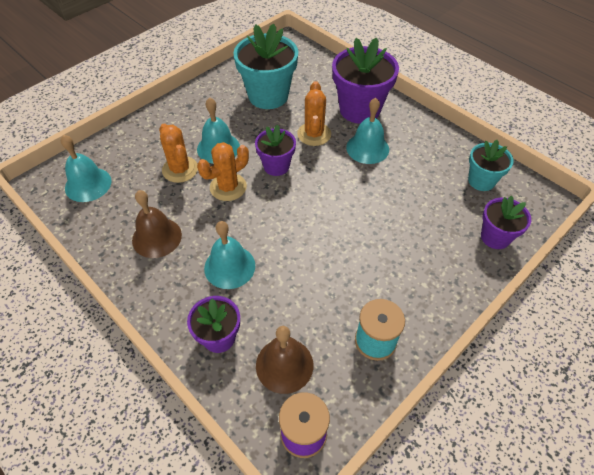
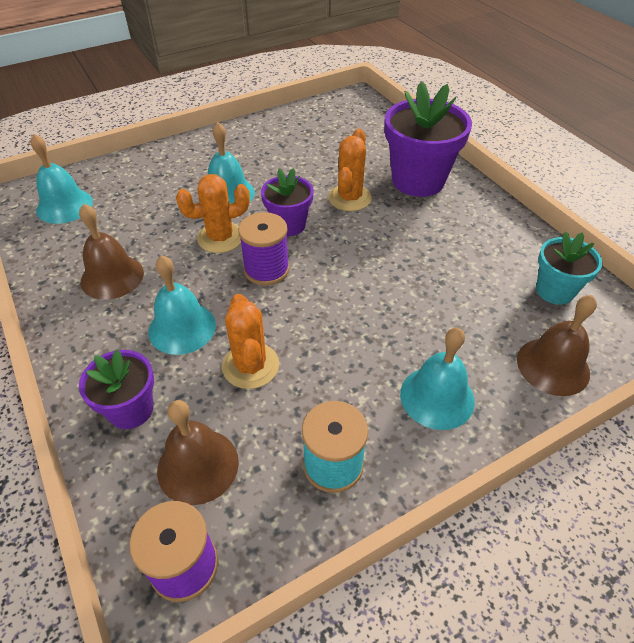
camera: 15 degrees right, 5 degrees down
orange cactus [159,124,198,183] -> orange cactus moved to [222,294,279,389]
turquoise flower pot [233,24,298,109] -> none
turquoise bell [346,98,389,164] -> turquoise bell moved to [400,328,475,430]
purple flower pot [481,195,531,249] -> brown bell [517,295,597,396]
none -> purple spool [238,212,289,286]

